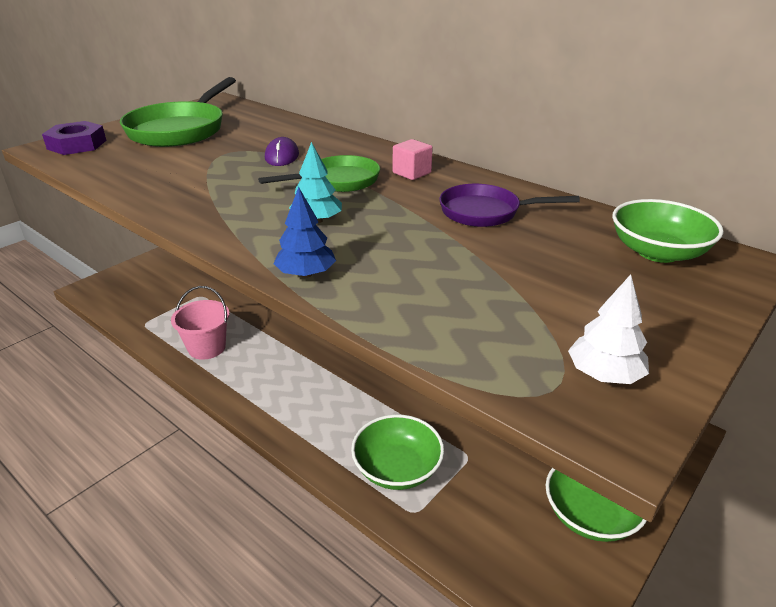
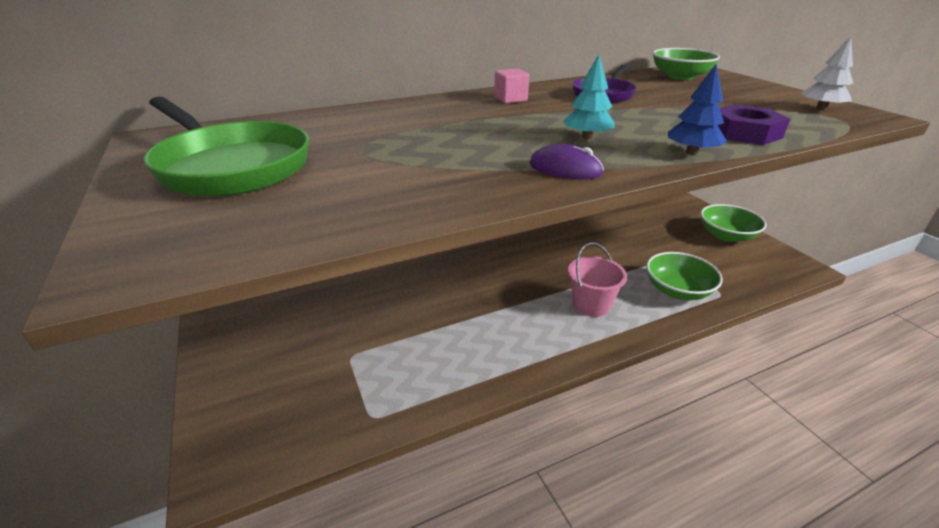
camera: 65 degrees left, 0 degrees up
purple nut [42,121,107,155] -> purple nut moved to [718,104,790,145]
pink bucket [171,286,229,360] -> pink bucket moved to [568,242,627,317]
green pan [258,155,380,192] -> none
purple mouse [265,137,299,166] -> purple mouse moved to [530,144,604,179]

